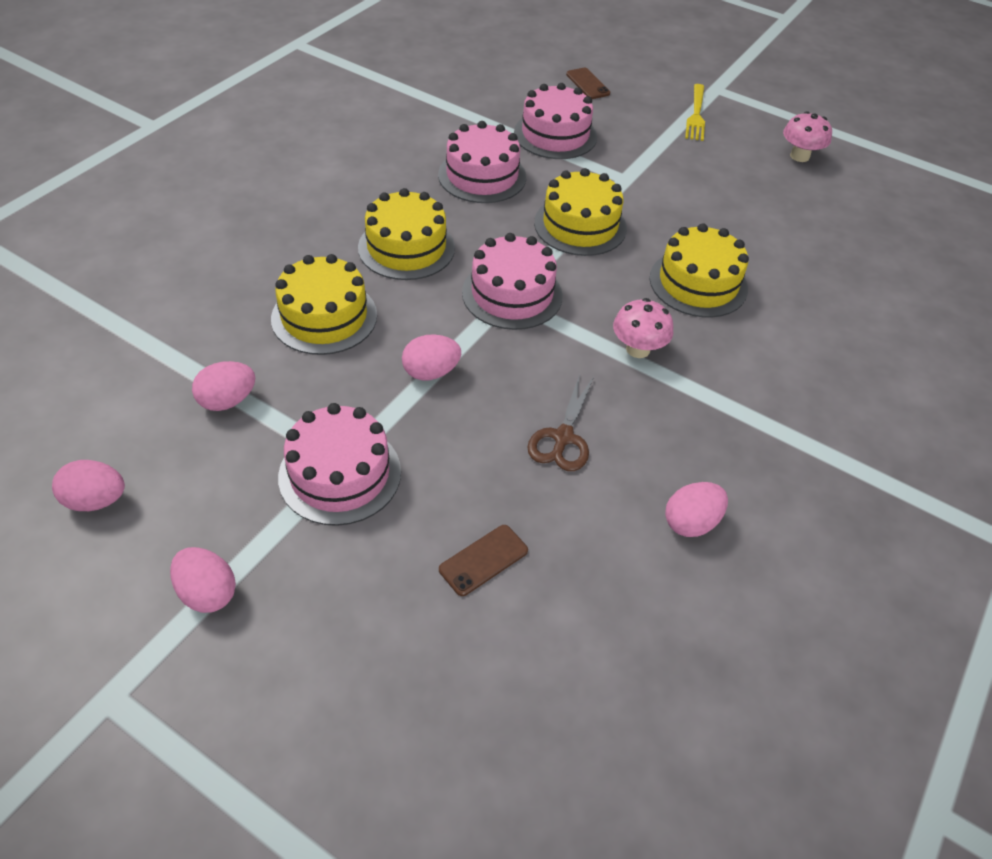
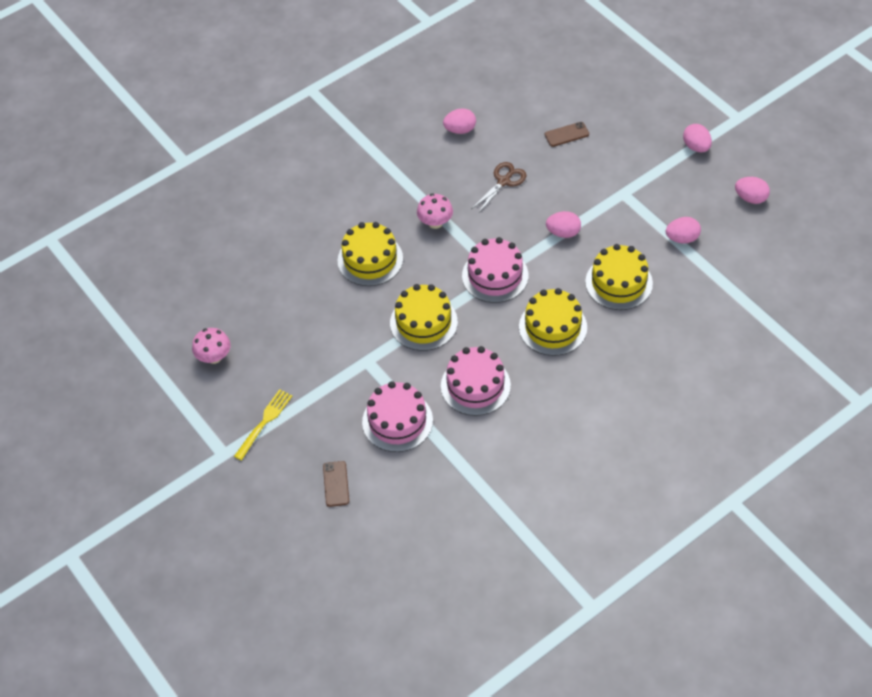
camera: 155 degrees left, 5 degrees up
pink cake [278,403,401,526] -> none

